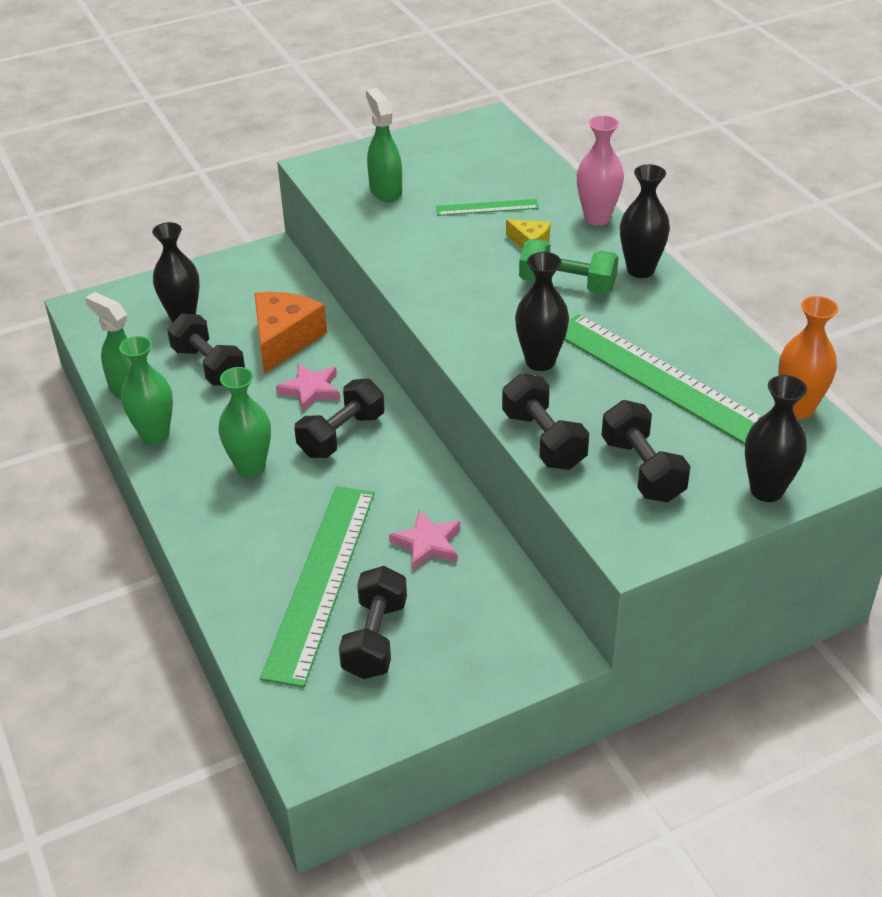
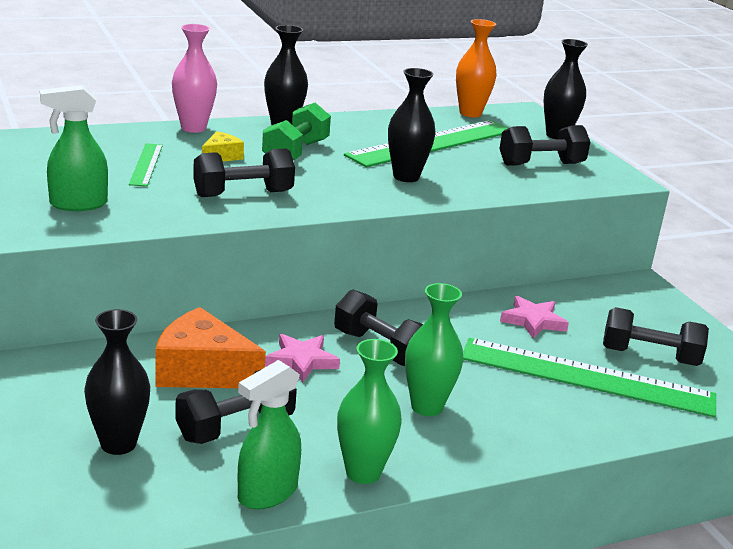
camera: 90 degrees left, 15 degrees down
black dumbbell [502,373,589,470] -> black dumbbell moved to [193,148,295,197]

